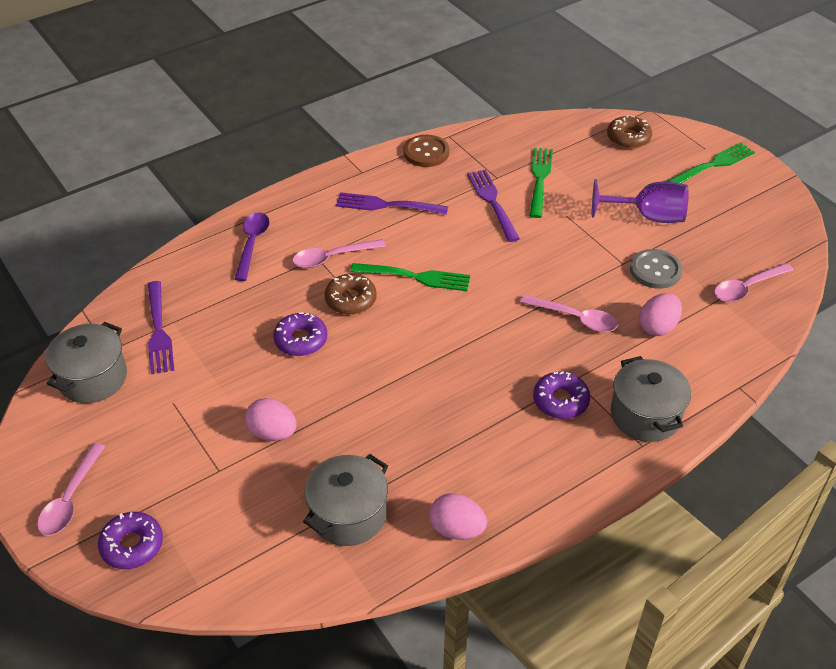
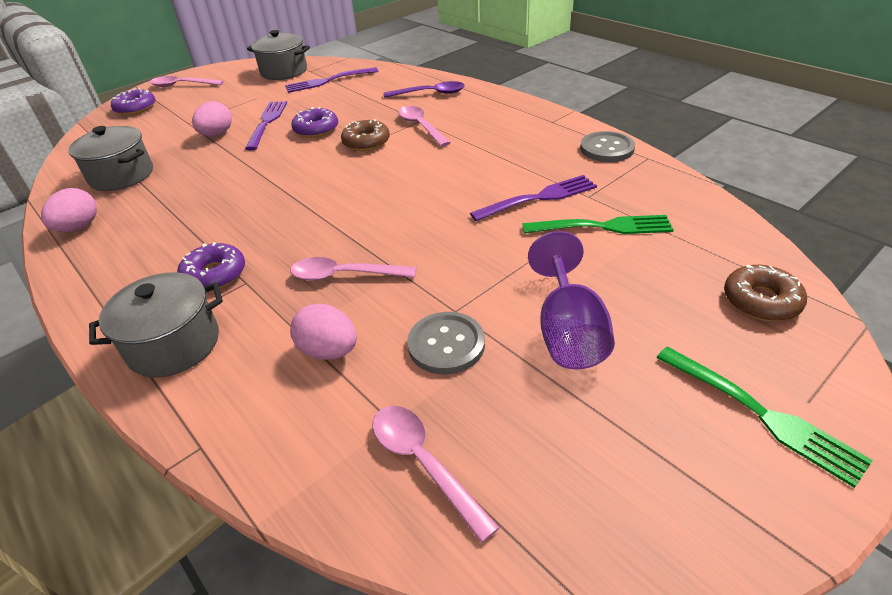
camera: 85 degrees right, 5 degrees down
purple fork [336,192,448,215] -> purple fork moved to [245,101,287,150]
green fork [351,263,470,291] -> none
brown button [404,135,449,167] -> grey button [580,131,635,162]
pink spoon [520,294,618,332] -> pink spoon turned 75 degrees clockwise [290,257,416,281]

